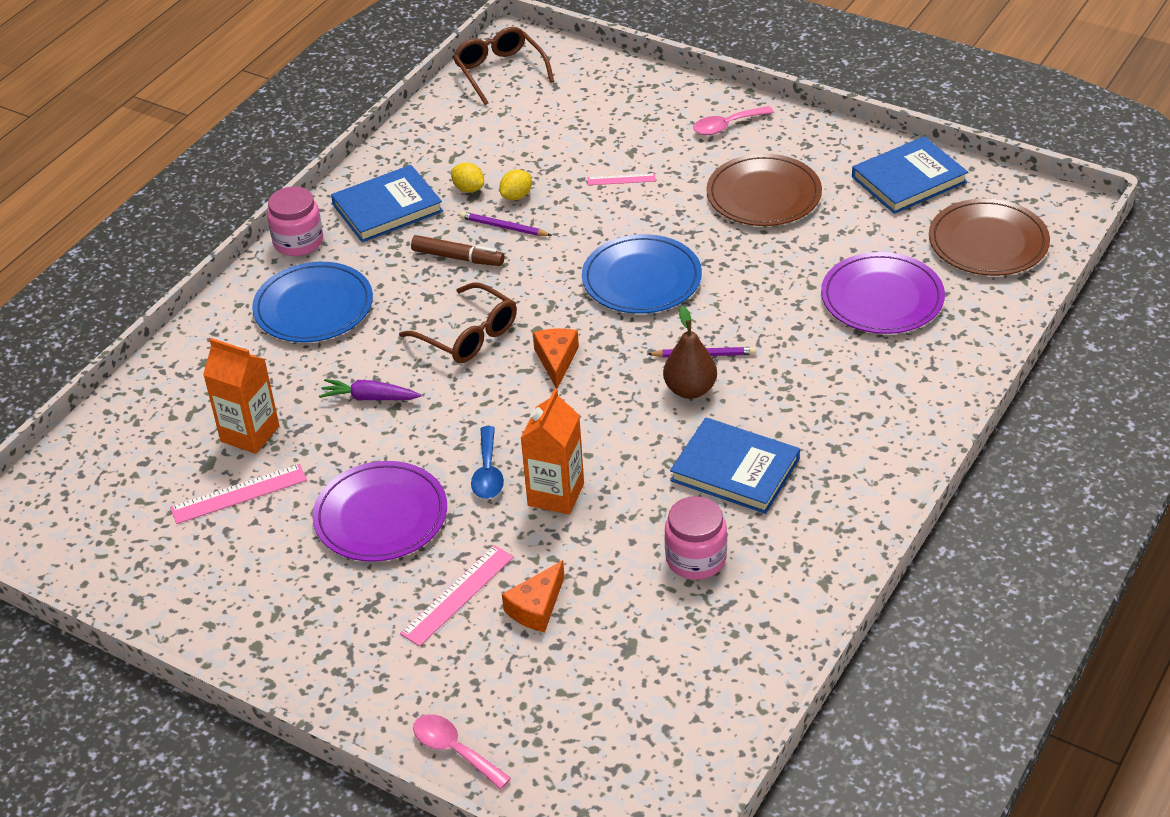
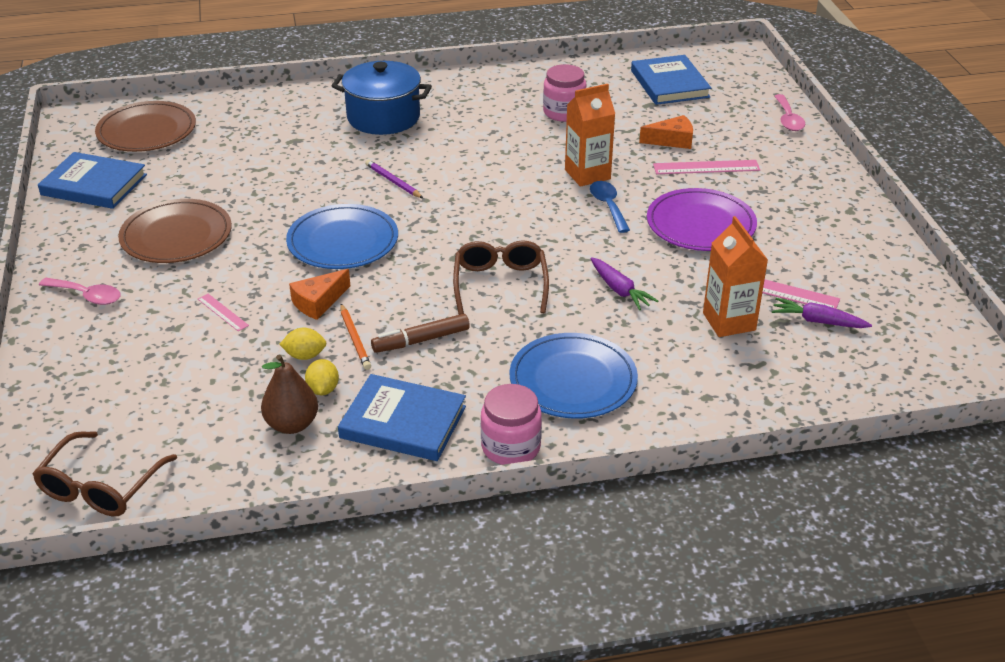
camera: 135 degrees left, 5 degrees down
brown marker [411,235,504,266] -> brown marker turned 90 degrees counterclockwise [371,314,470,353]
purple pencil [460,211,552,236] -> orange pencil [340,304,371,370]
blue spoon [471,426,504,499] -> blue spoon turned 60 degrees counterclockwise [590,181,630,233]
orange cheese [533,328,579,389] -> orange cheese moved to [289,269,350,320]
brown pear [663,306,717,399] -> brown pear moved to [261,355,318,434]
blue book [670,418,800,514] -> blue book moved to [631,55,711,105]
purple plate [821,252,945,334] -> none
none -> blue pot [332,61,432,135]
none -> purple carrot [772,298,872,328]

